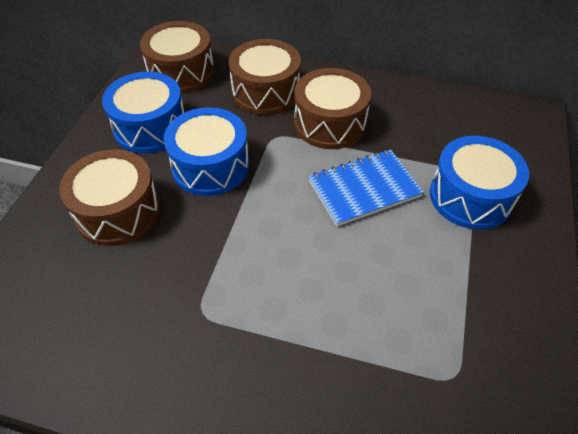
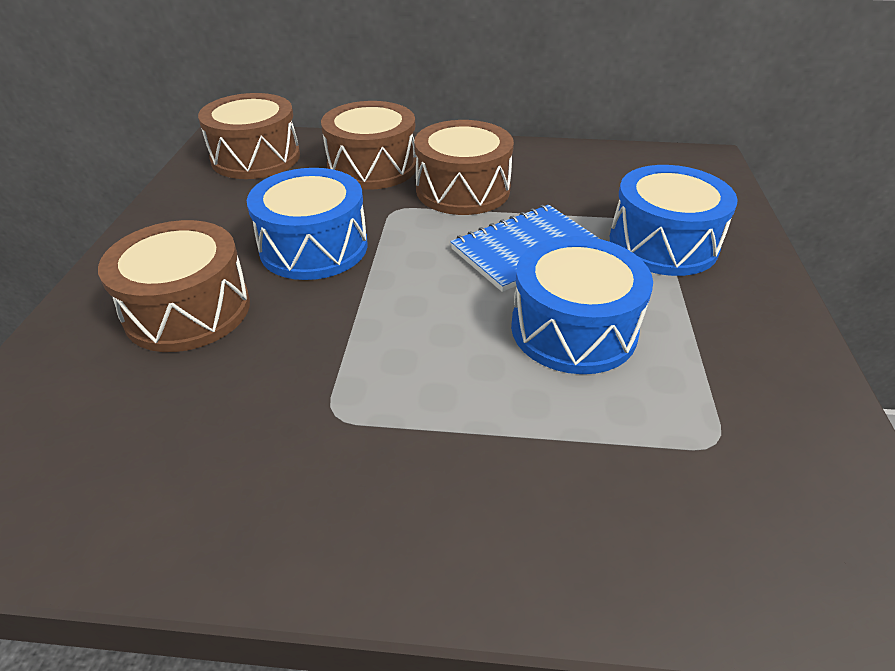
camera: 10 degrees left, 10 degrees down
blue drum [102,71,184,154] -> blue drum moved to [511,236,653,374]

